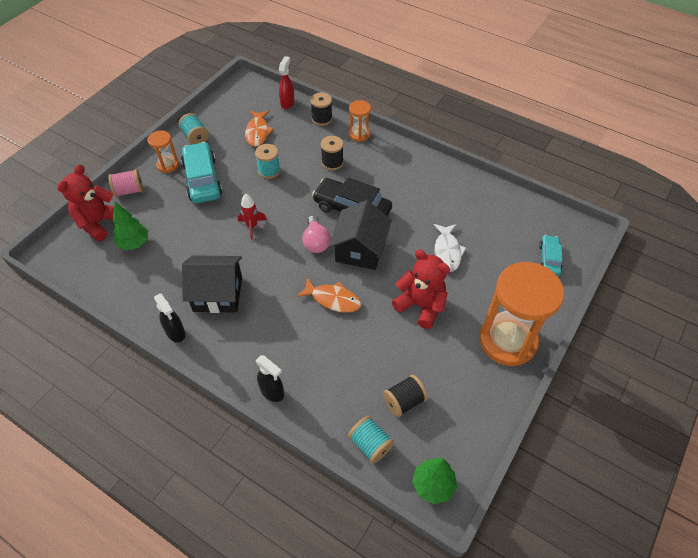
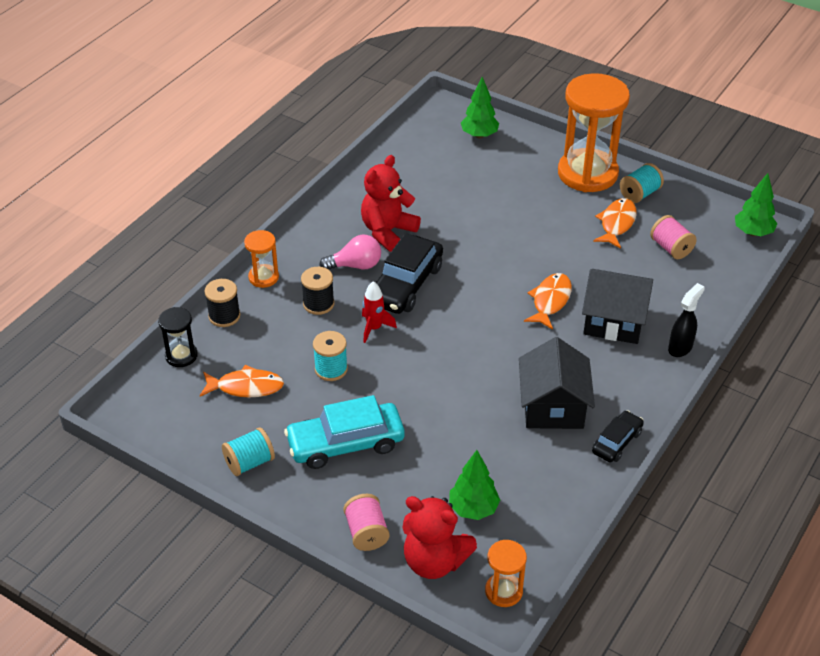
camera: 90 degrees left, 10 degrees down
orange hourglass [148,130,179,173] -> orange hourglass moved to [485,540,527,607]
black spray bottle [154,293,185,342] -> black car [592,410,644,462]
red rocket [238,194,267,240] -> red rocket moved to [362,281,397,343]
red spray bottle [279,56,295,109] -> black hourglass [158,307,198,367]
pink light bulb [302,215,331,253] -> pink light bulb moved to [319,235,381,270]
black house [329,200,392,270] -> black house moved to [582,269,653,344]
turquoise spool [348,416,394,464] -> turquoise spool moved to [620,163,664,203]
black spool [383,375,428,417] -> pink spool [650,215,697,259]
red teddy bear [392,250,450,329] -> red teddy bear moved to [361,155,421,252]
white fish [434,224,466,272] -> none
turquoise car [539,235,562,276] -> green tree [461,77,499,138]
none -> orange fish [593,198,636,249]

